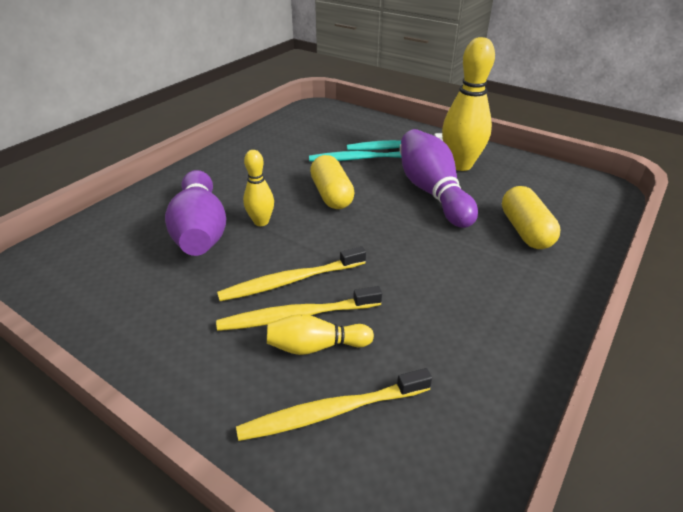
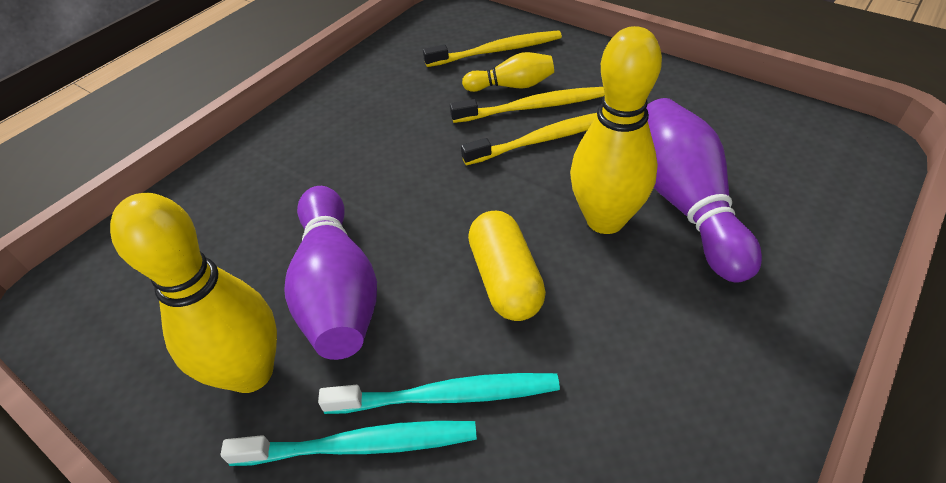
camera: 175 degrees left, 10 degrees up
yellow bowling pin [243,150,274,226] -> yellow bowling pin [570,26,662,234], size x1.82
yellow capsule [502,186,560,249] -> none

